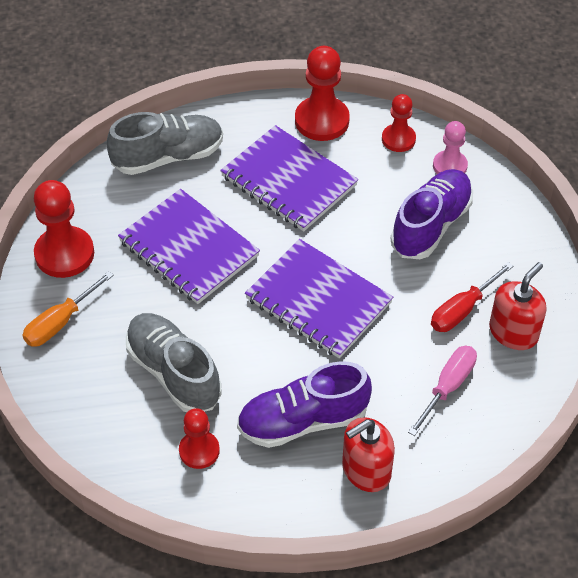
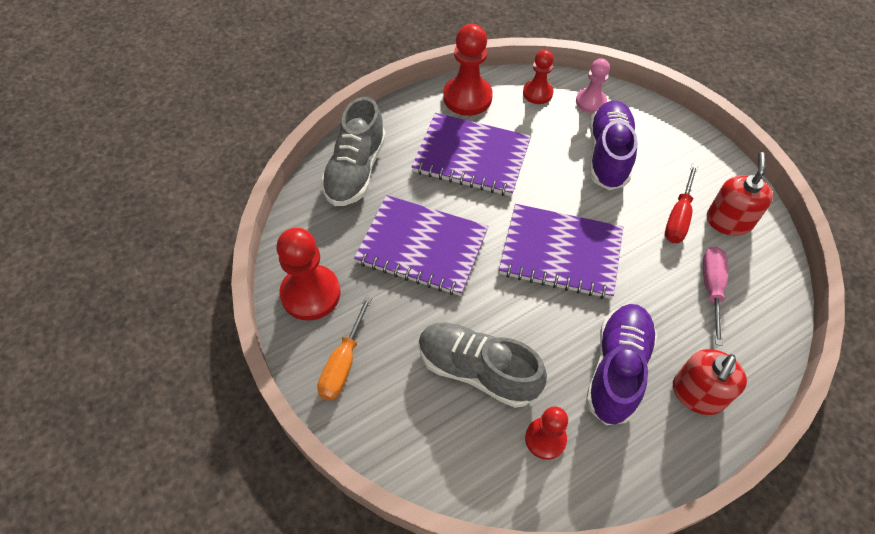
camera: 25 degrees left, 5 degrees up
grey shoe [107,112,223,175] -> grey shoe turned 150 degrees clockwise [321,97,386,206]
purple shoe [237,361,372,448] -> purple shoe turned 150 degrees clockwise [586,304,657,425]

